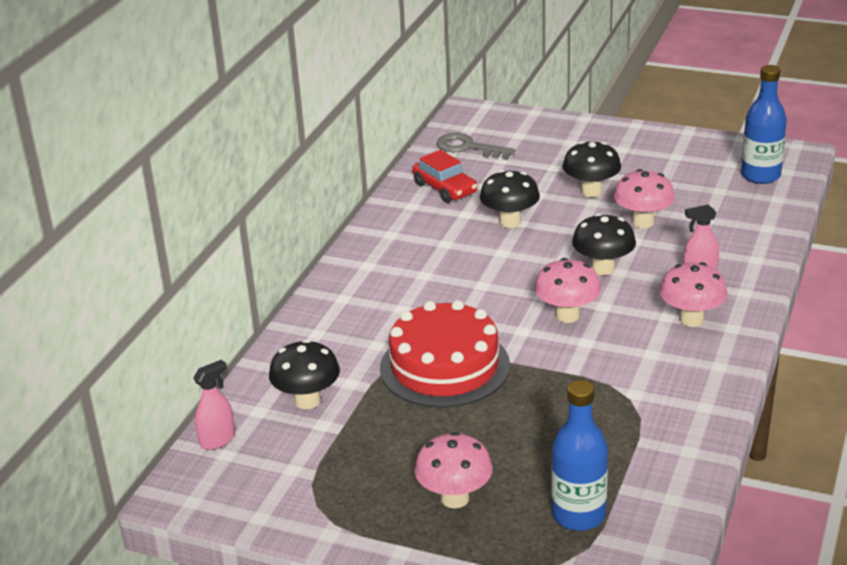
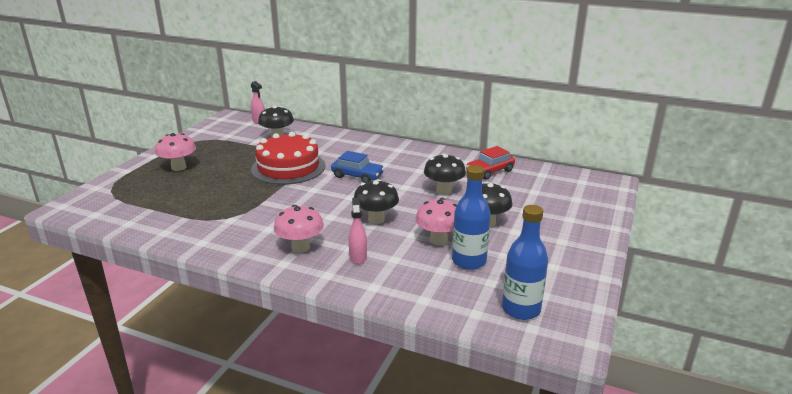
camera: 90 degrees right, 5 degrees down
grey key [437,133,515,159] -> none
pink mushroom [535,258,601,323] -> none
blue bottle [551,380,608,531] -> blue bottle moved to [452,165,491,270]
none -> blue car [331,151,385,183]

